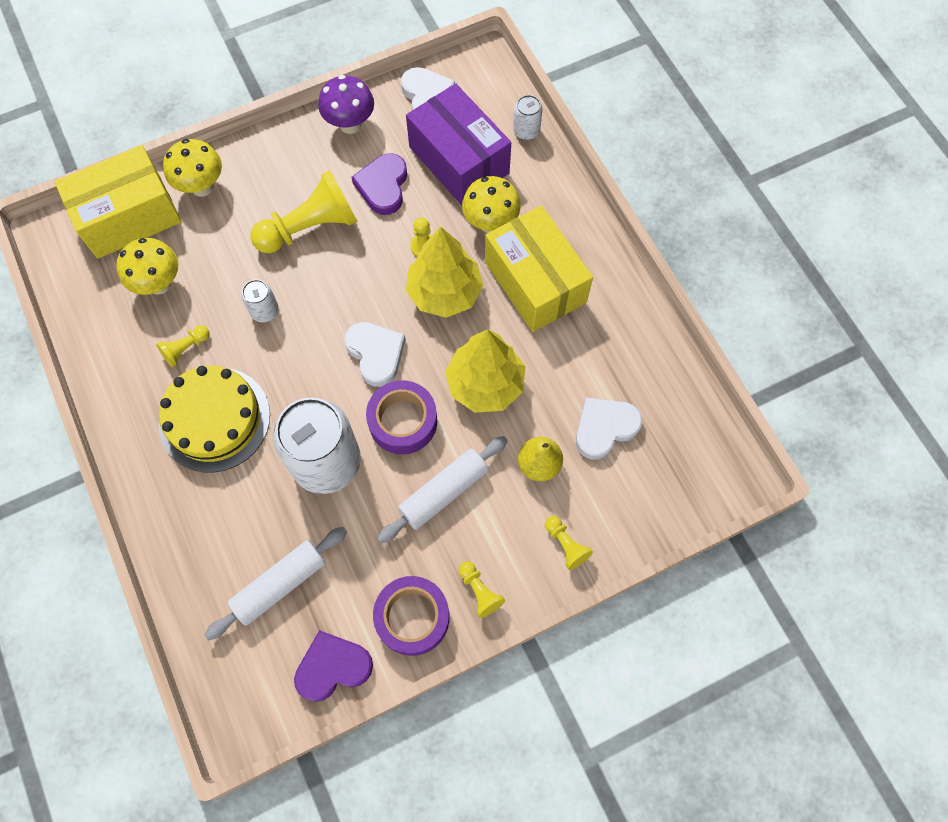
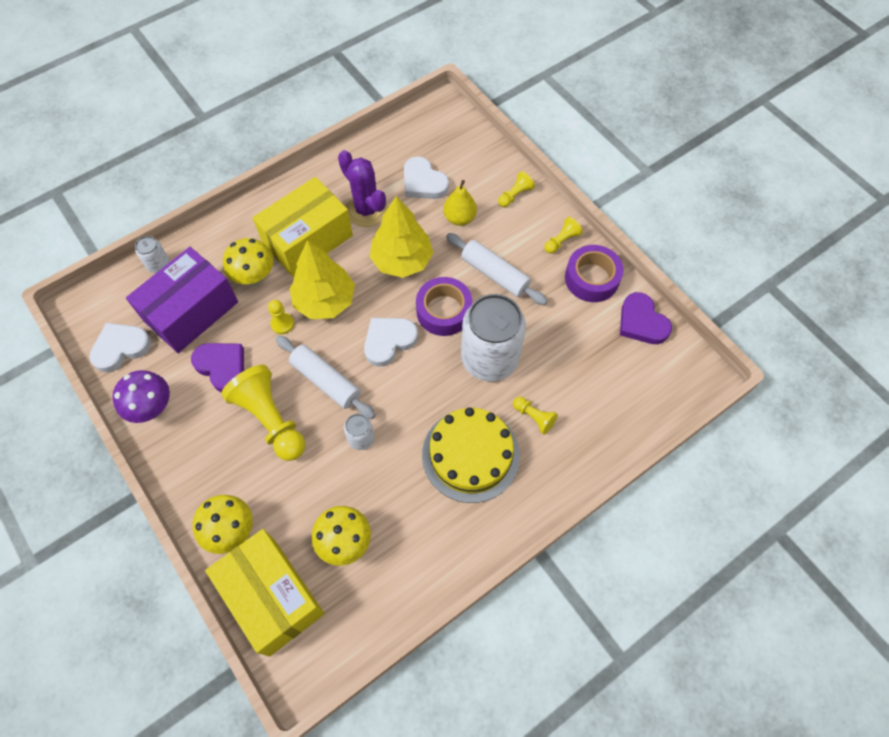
camera: 100 degrees left, 5 degrees down
yellow pawn [156,325,210,367] -> yellow pawn moved to [513,397,558,435]
white rolling pin [204,527,347,640] -> white rolling pin moved to [276,336,375,419]
purple heart [352,153,407,215] -> purple heart turned 135 degrees counterclockwise [191,343,244,392]
none -> purple cactus [338,150,388,227]

